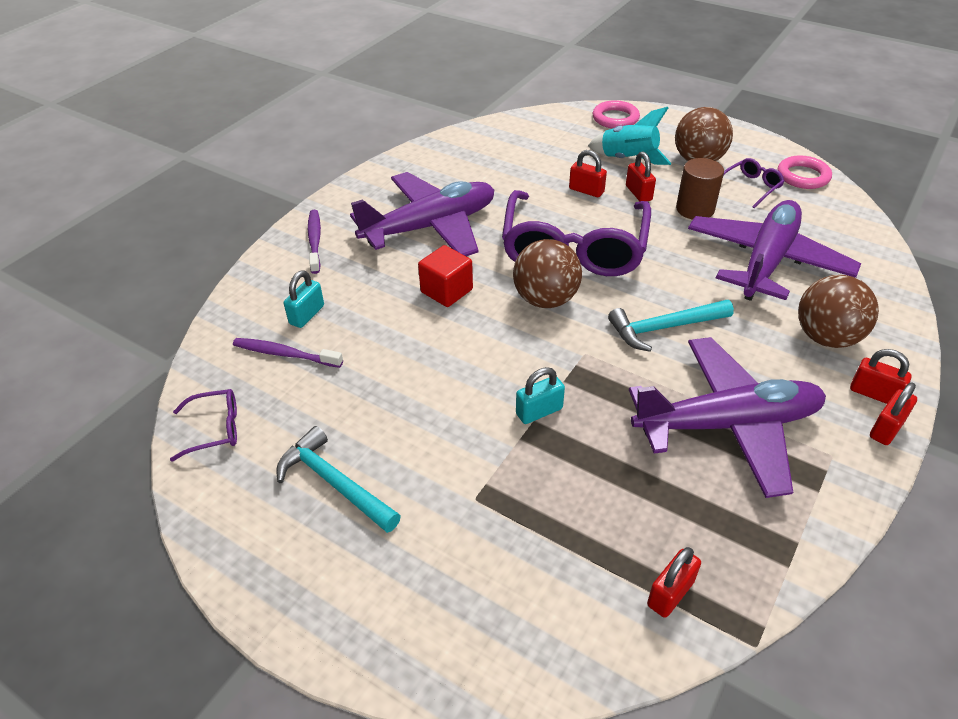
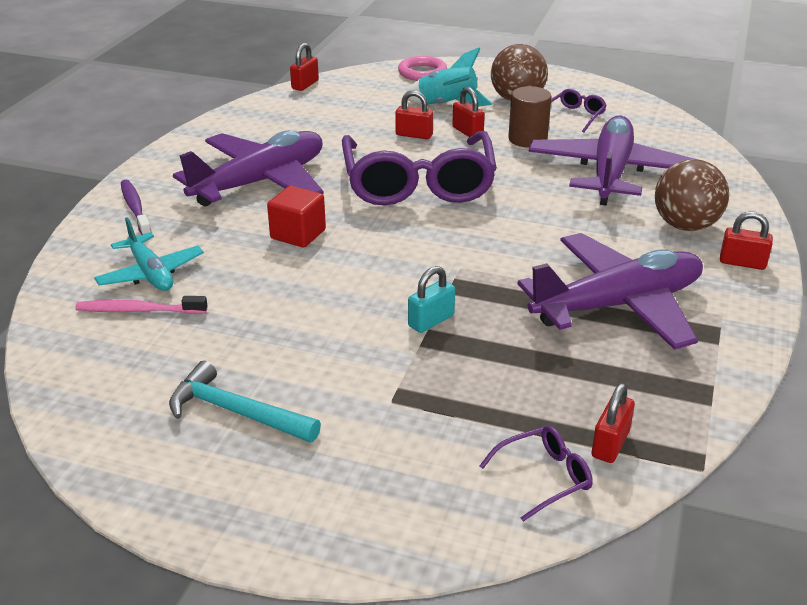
camera: 15 degrees left, 10 degrees down
purple glasses [170,389,237,462] -> purple glasses moved to [479,426,593,522]
purple toothbrush [233,338,343,368] -> pink toothbrush [75,296,207,314]
turquoise padlock [284,270,324,328] -> turquoise plane [94,217,204,291]
brown ball [513,239,582,308] -> none
turquoise hammer [608,300,734,352] -> none
pink ring [777,155,832,189] -> none
red padlock [870,382,917,445] -> red padlock moved to [290,43,319,91]

